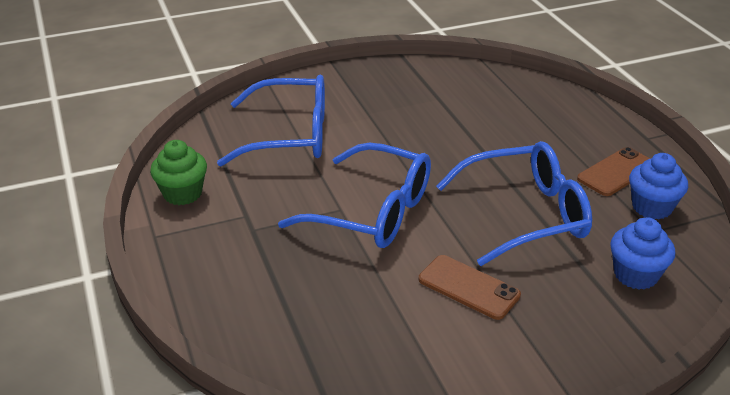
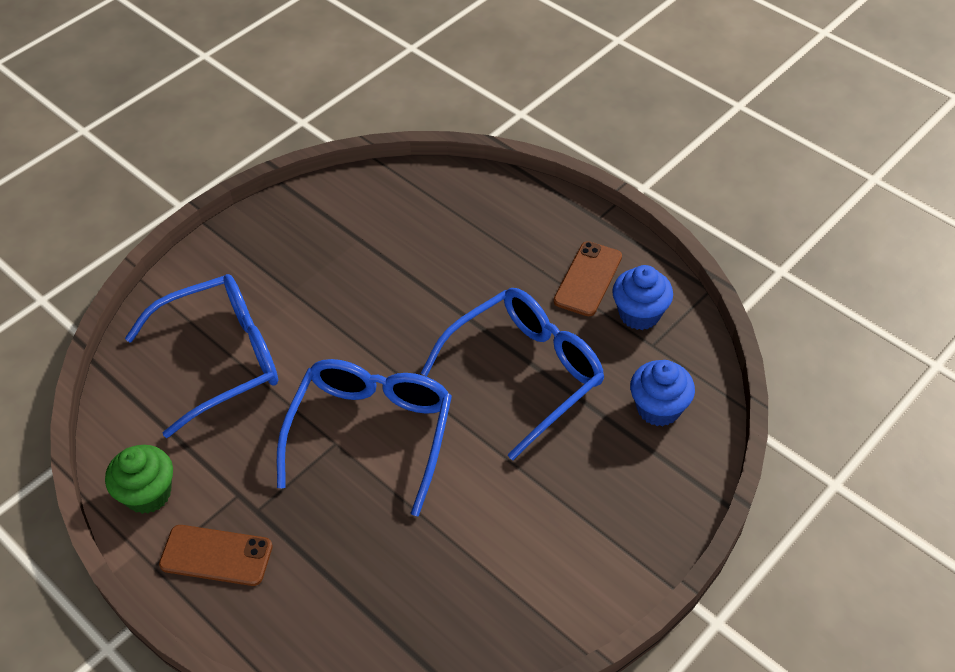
camera: 25 degrees left, 15 degrees up
blue glasses [278,142,431,248] -> blue glasses turned 75 degrees counterclockwise [277,359,452,516]
brown phone [419,255,521,320] -> brown phone moved to [159,525,273,586]

